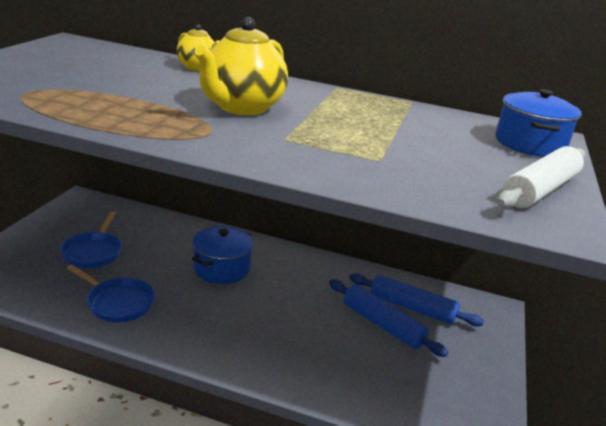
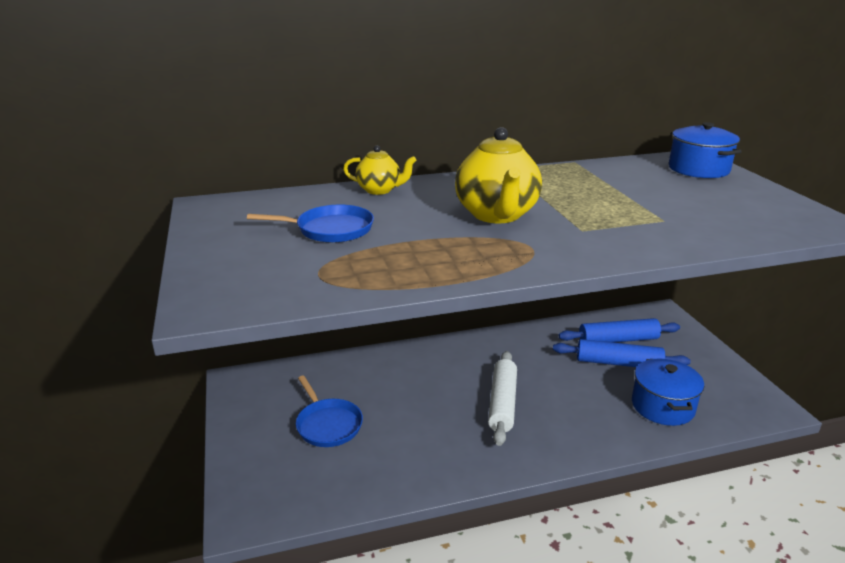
camera: 30 degrees left, 0 degrees up
blue pan [67,265,155,322] -> blue pan moved to [247,205,374,243]
blue pot [192,226,253,284] -> blue pot moved to [632,358,704,426]
white rolling pin [497,146,586,209] -> white rolling pin moved to [488,351,517,446]

